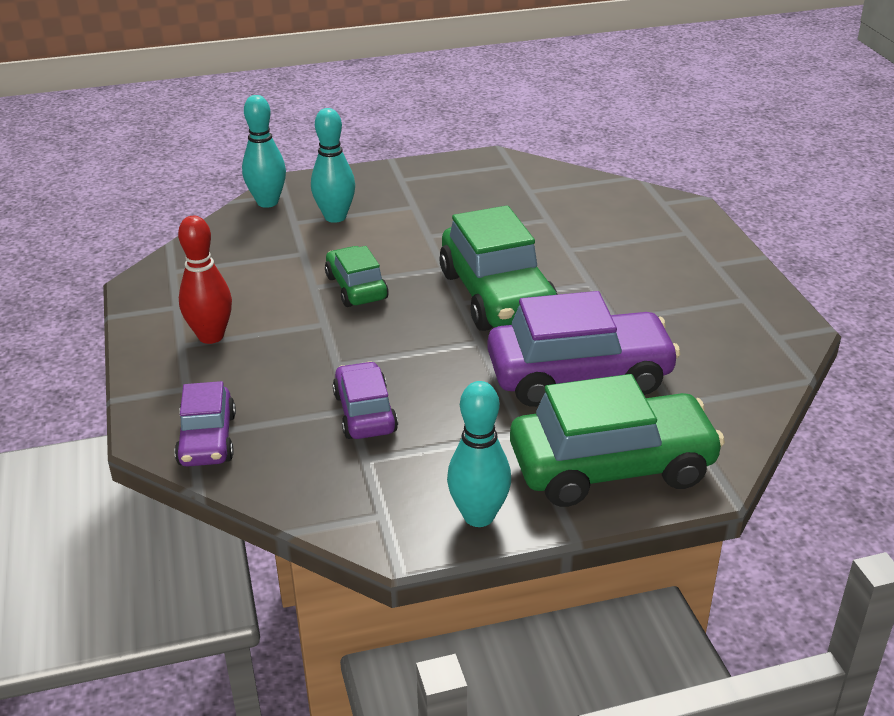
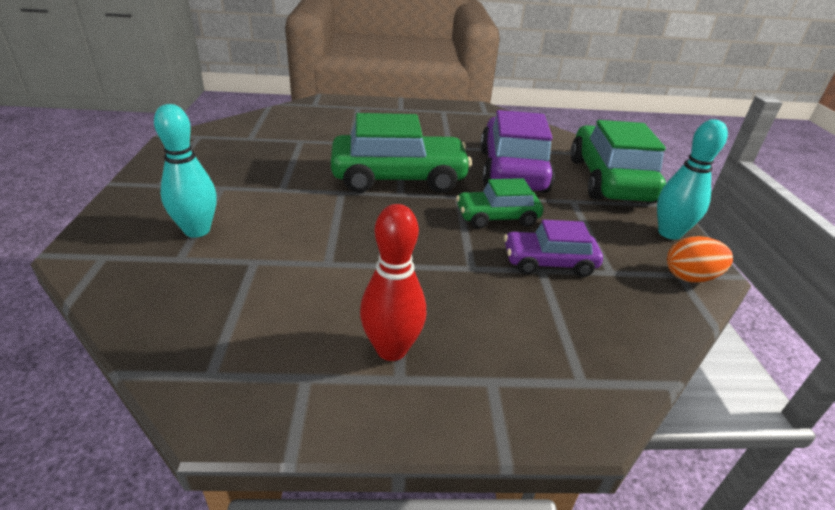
camera: 80 degrees left, 0 degrees up
purple car [174,381,236,467] -> none
turquoise bowling pin [242,95,286,208] -> none
green car [325,246,389,307] -> green car moved to [456,178,543,229]
none -> orange egg [667,236,733,283]

